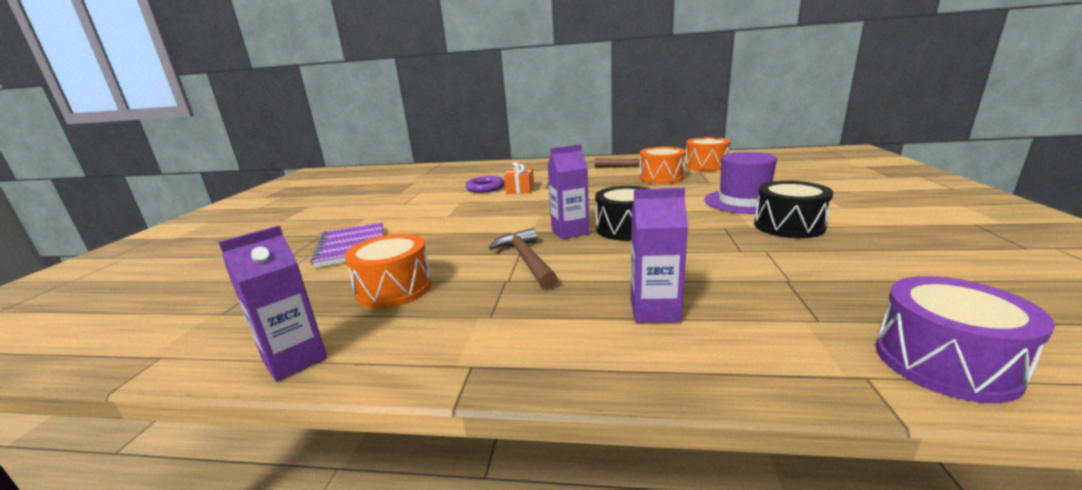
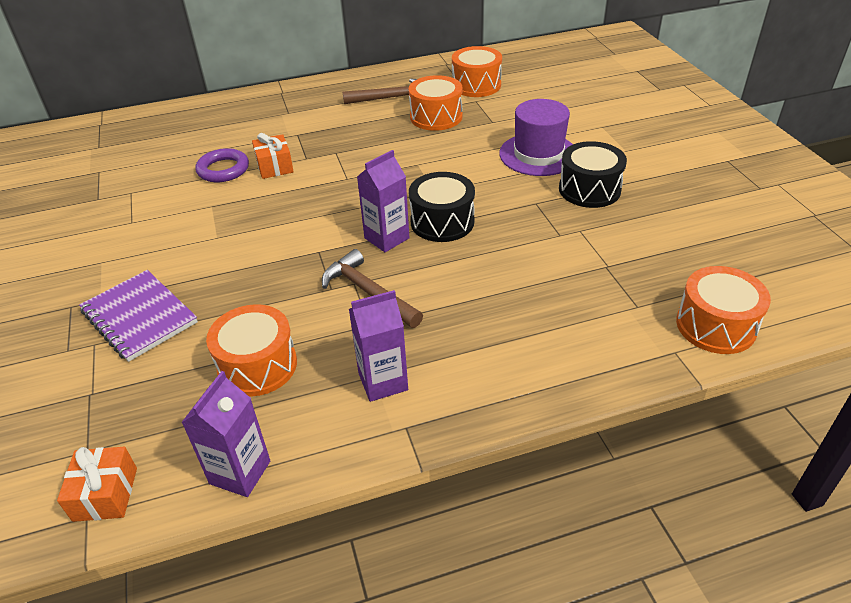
camera: 25 degrees left, 20 degrees up
purple carton [631,187,688,323] -> purple carton moved to [349,290,408,402]
purple drum [876,276,1055,403] -> orange drum [676,266,771,354]
none -> orange gift [57,447,137,522]

